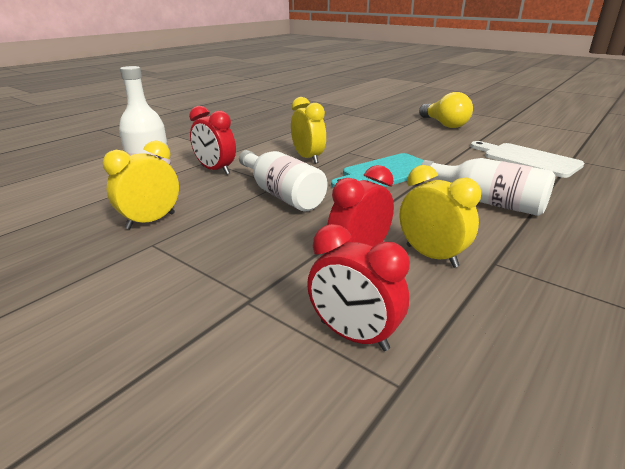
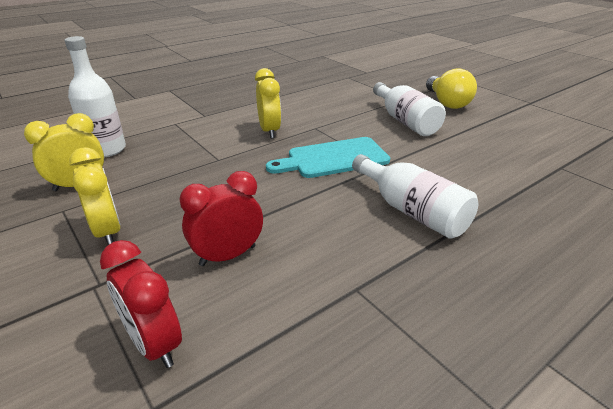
camera: 15 degrees right, 5 degrees up
red clock [189,106,236,175] -> none
white bottle [239,150,327,212] -> white bottle moved to [373,82,446,136]
yellow clock [400,165,481,268] -> yellow clock moved to [69,147,121,245]
white cutting board [470,141,584,178] -> none

